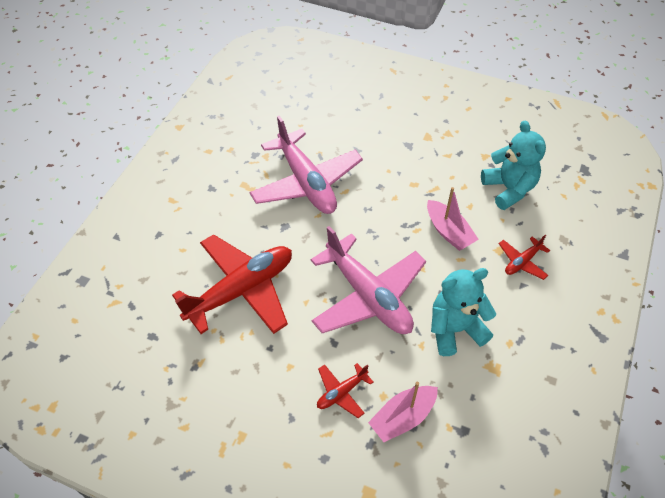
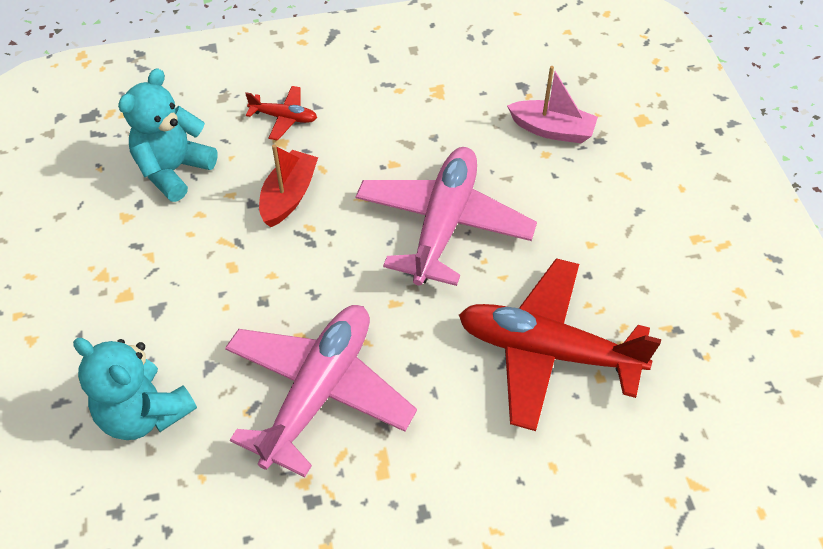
camera: 125 degrees left, 0 degrees up
red plane [317,363,373,418] -> none
pink boat [427,187,479,251] -> red boat [259,144,318,227]
turquoise teddy bear [431,268,496,356] -> turquoise teddy bear moved to [73,338,197,440]

